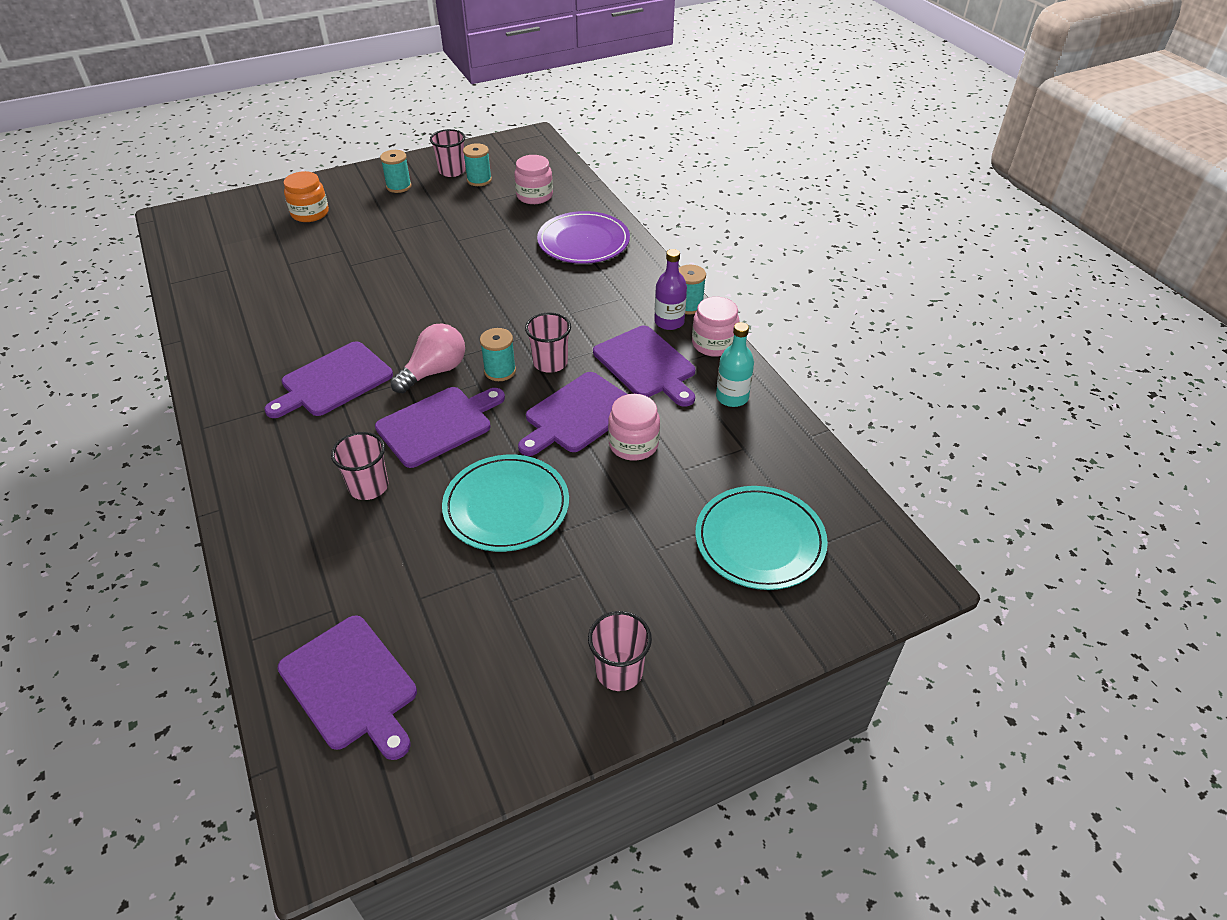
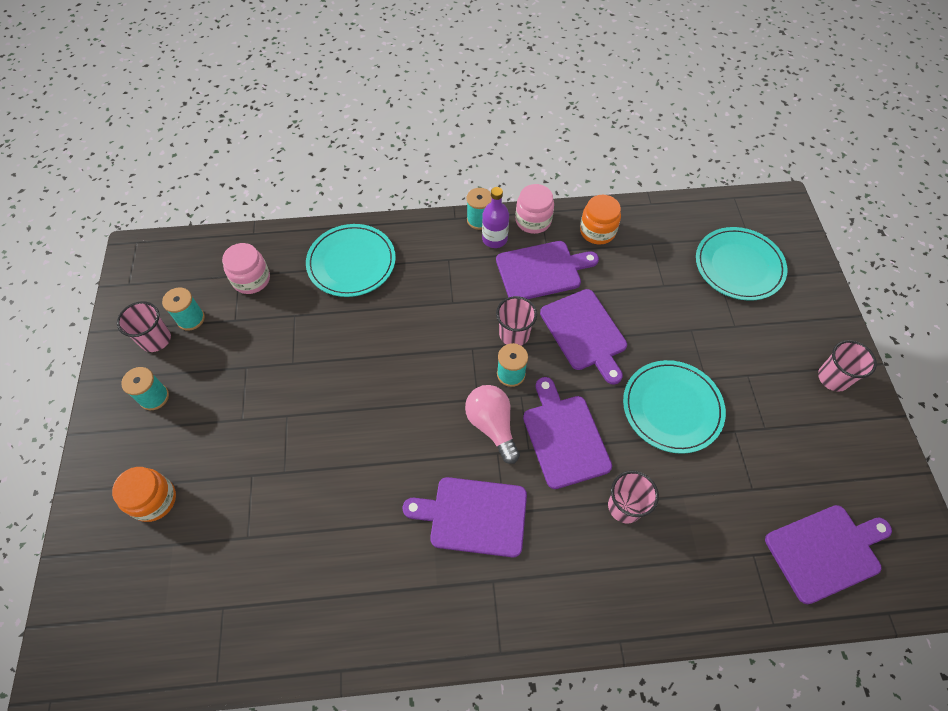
camera: 70 degrees left, 15 degrees up
purple cutting board [264,341,393,418] -> purple cutting board turned 120 degrees clockwise [403,477,527,557]
purple plate [537,211,630,264] -> turquoise plate [306,224,396,297]
pink jar [608,394,660,461] -> none
turquoise bottle [716,322,754,407] -> orange jar [580,195,621,245]

